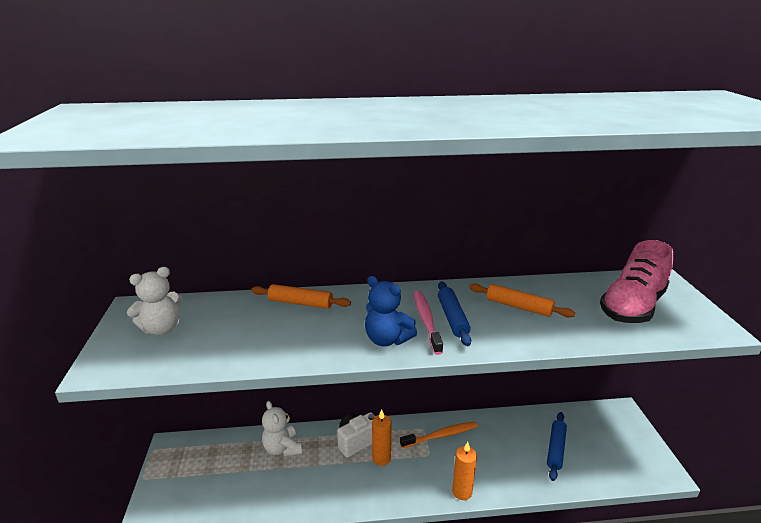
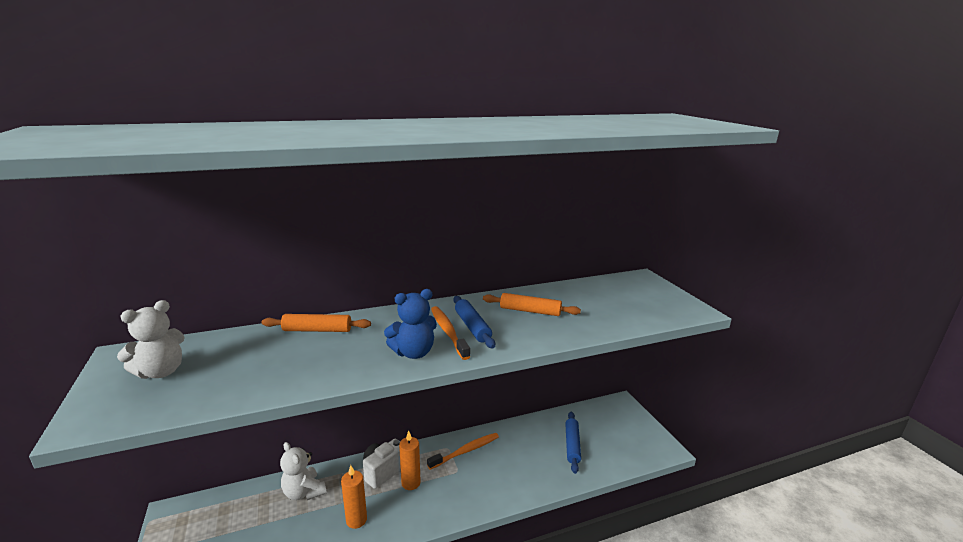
camera: 15 degrees left, 5 degrees down
blue teddy bear [365,276,417,346] -> blue teddy bear turned 45 degrees counterclockwise [384,289,437,359]
pink toothbrush [414,291,443,355] -> orange toothbrush [431,306,470,360]
orange candle [452,442,477,500] -> orange candle moved to [341,465,367,529]
pink shoe [600,240,673,323] -> none

